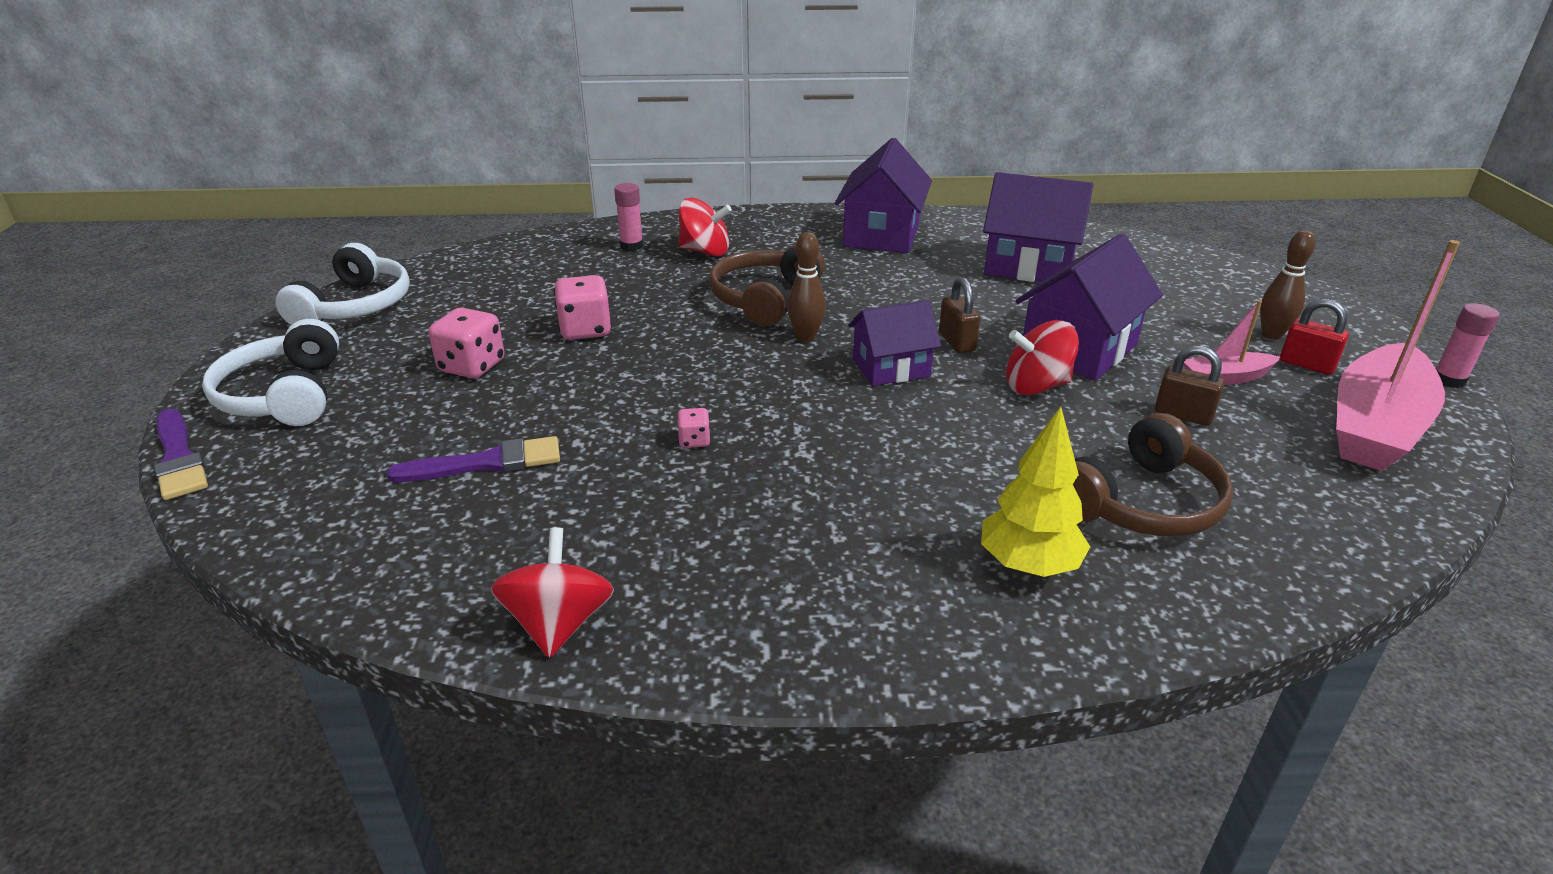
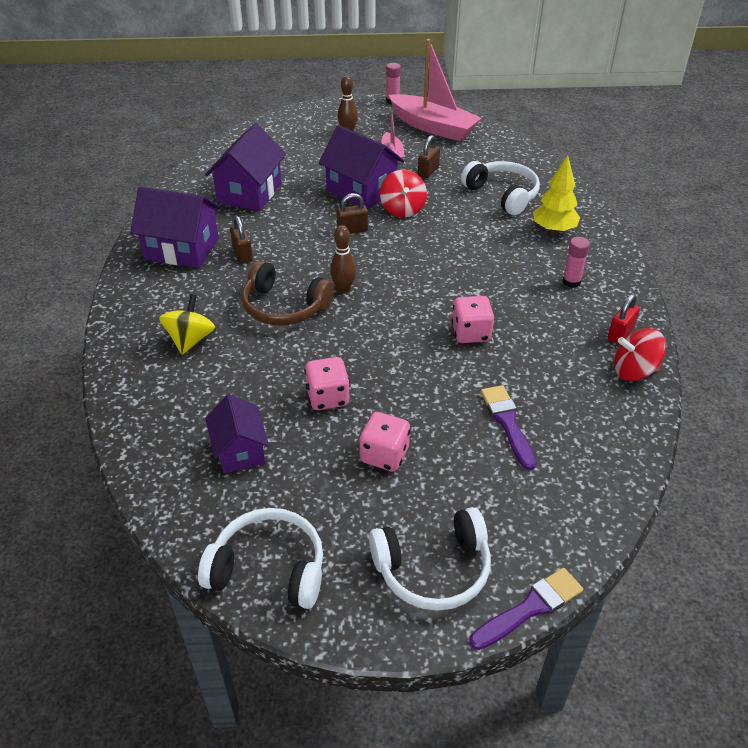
camera: 90 degrees left, 10 degrees up
pink glue stick [614,183,643,251] -> pink glue stick moved to [562,237,590,288]
pink dice [677,408,711,448] -> pink dice [451,296,494,343], size x1.92
red spinning top [678,198,732,256] -> yellow spinning top [159,294,217,355]
purple house [848,300,941,386] -> purple house moved to [205,394,269,473]
brown headphones [1073,413,1233,536] -> white headphones [461,161,540,215]
red padlock [1280,299,1349,375] -> red padlock moved to [607,294,640,345]
none -> brown padlock [230,216,253,263]

